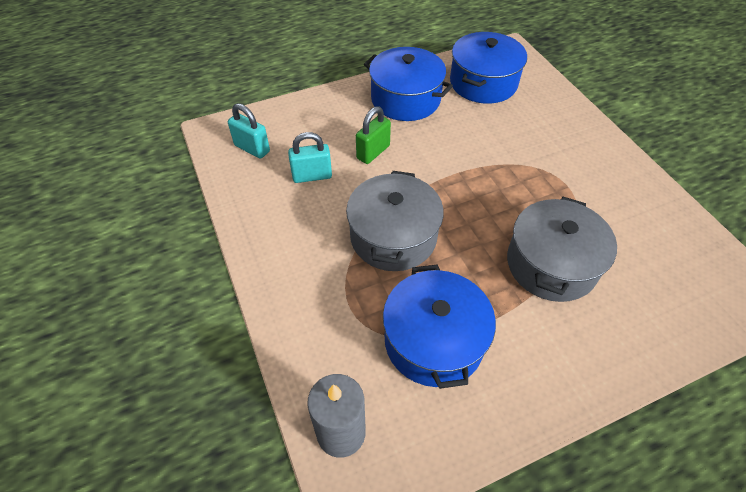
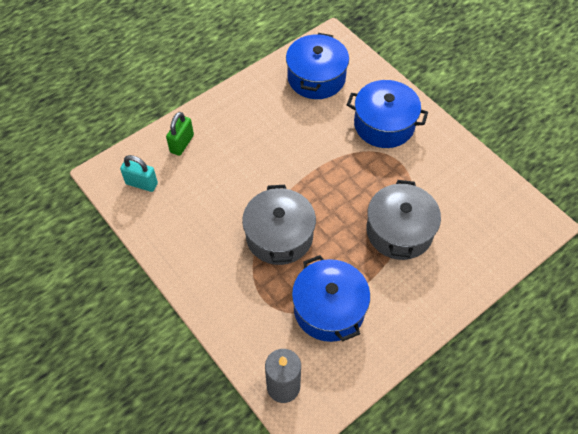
camera: 15 degrees left, 5 degrees up
turquoise padlock [288,132,332,183] -> none
green padlock [356,106,391,164] -> green padlock moved to [166,112,194,156]
blue pot [364,47,453,121] -> blue pot moved to [347,80,428,148]

